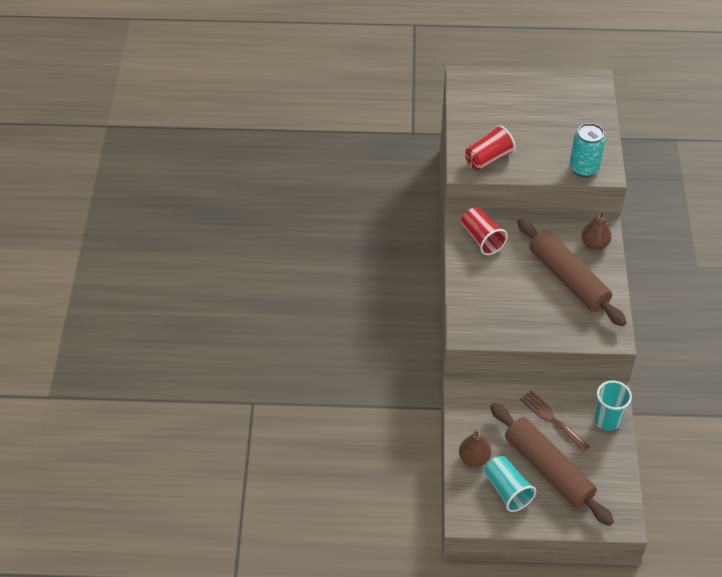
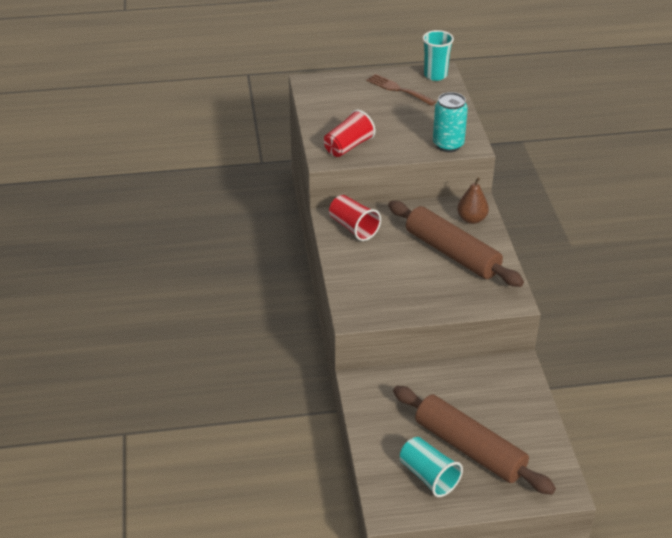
camera: 10 degrees left, 10 degrees down
brown pear [459,430,491,467] -> none
brown fork [520,390,590,452] -> brown fork moved to [366,74,436,106]
turquoise cup [595,381,632,431] -> turquoise cup moved to [423,30,454,81]

